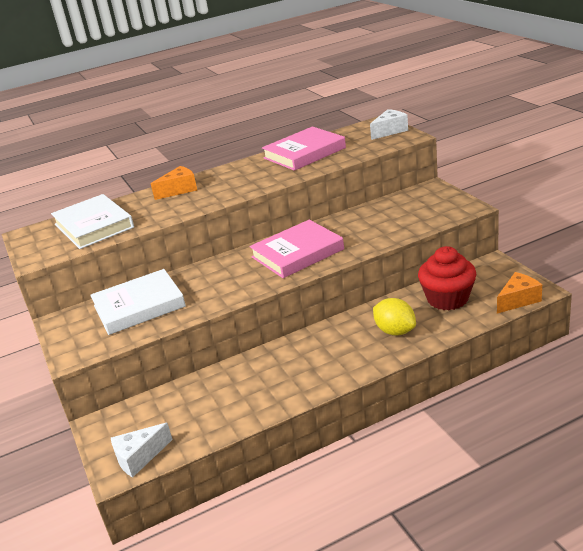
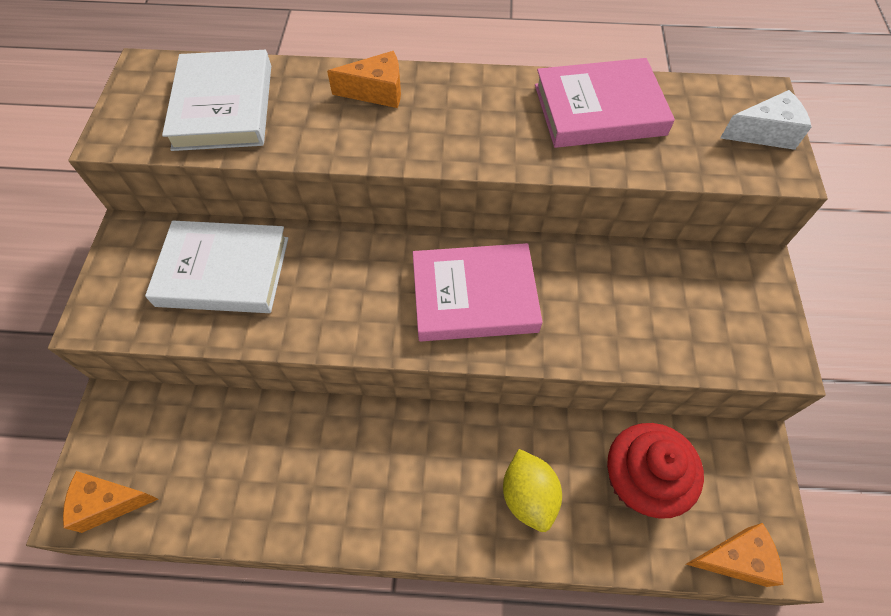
camera: 25 degrees right, 30 degrees up
white cheese [111,423,173,478] -> orange cheese [63,471,159,533]

